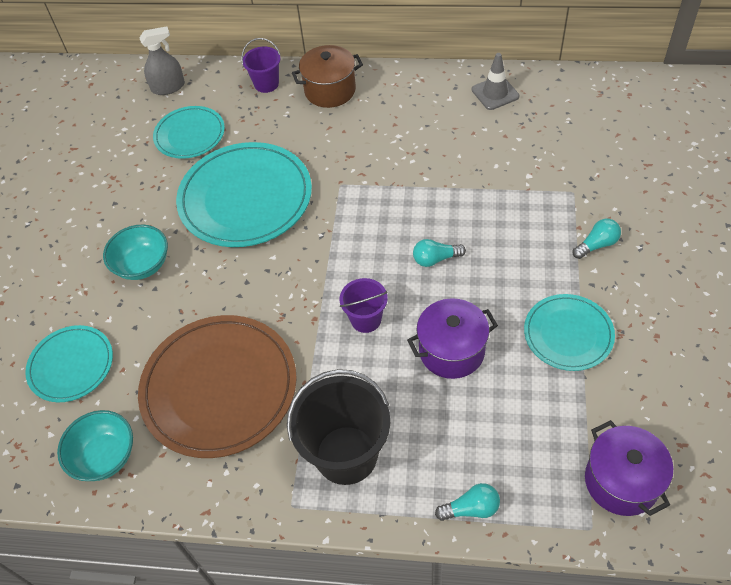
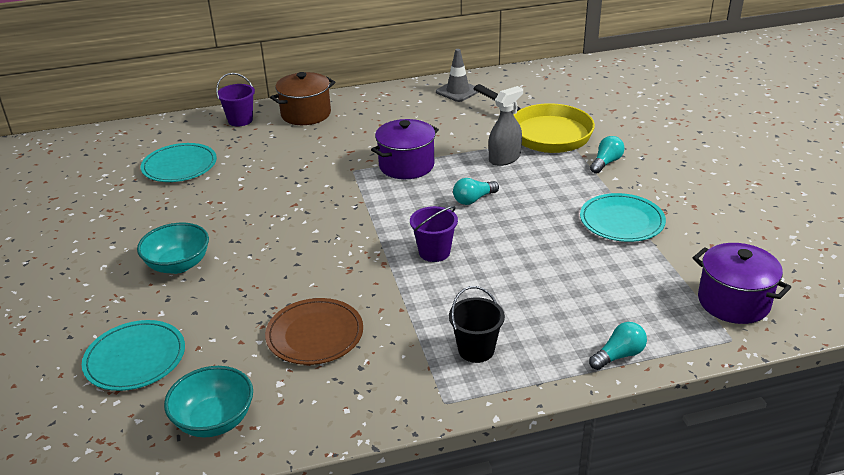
camera: 25 degrees left, 20 degrees down
brown plate [138,315,297,458] -> brown plate [265,298,363,365], size x0.57
grey spray bottle [140,26,185,95] -> grey spray bottle moved to [489,86,523,166]
turquoise plate [176,142,312,247] -> none
black bucket [287,369,390,485] -> black bucket [449,286,505,363], size x0.55
purple pot [407,298,498,379] -> purple pot moved to [371,119,439,179]
none -> yellow pan [474,84,595,153]

